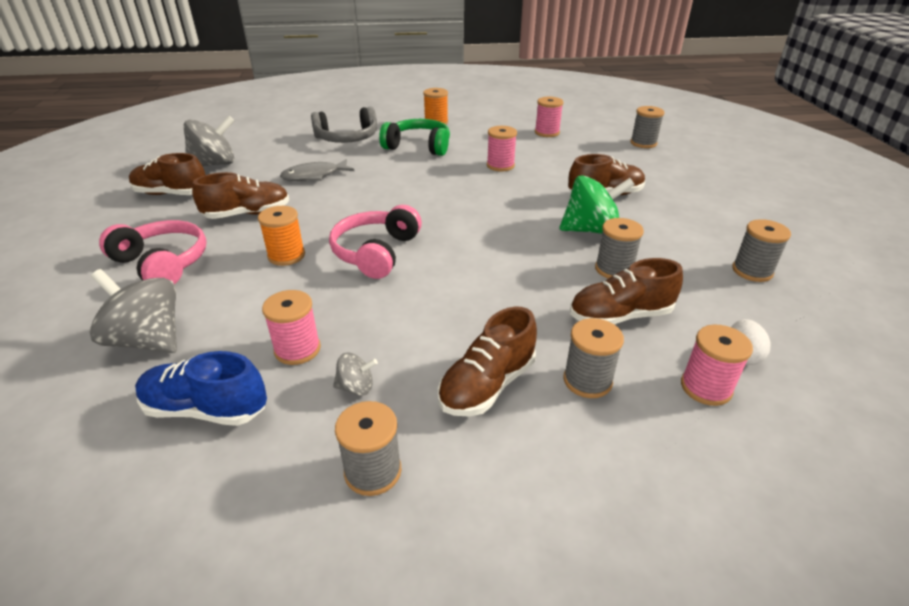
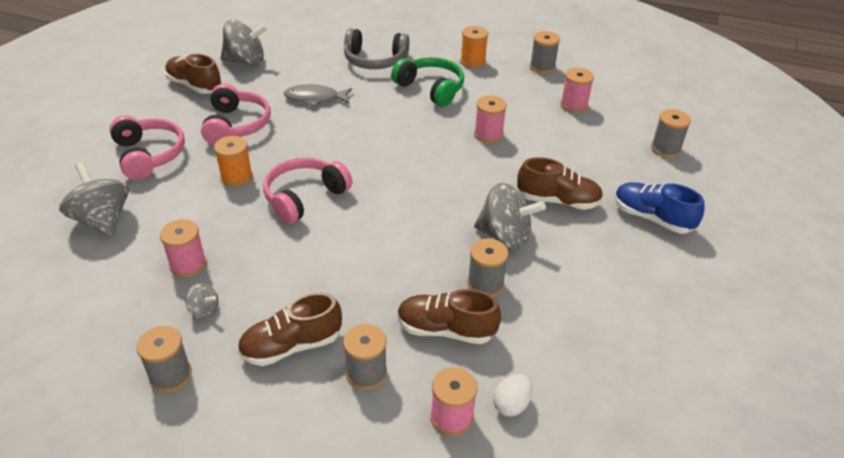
camera: 25 degrees right, 5 degrees up
blue shoe [135,351,267,426] -> blue shoe moved to [615,182,705,233]
brown shoe [192,172,289,219] -> pink headphones [201,84,271,145]
green spinning top [560,175,635,234] -> grey spinning top [474,183,546,249]
grey spool [732,219,791,282] -> grey spool moved to [530,31,560,74]

